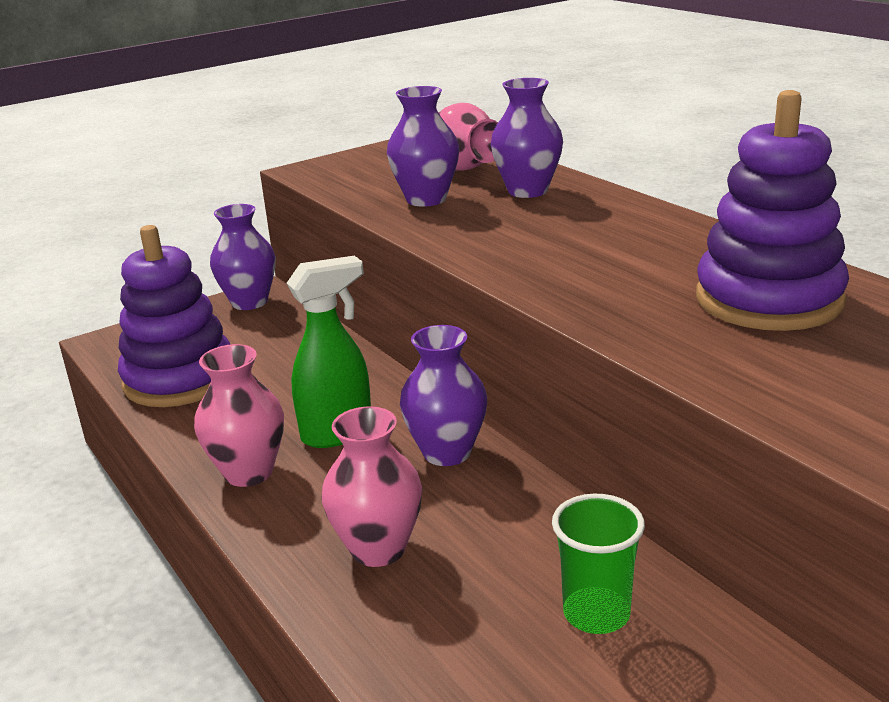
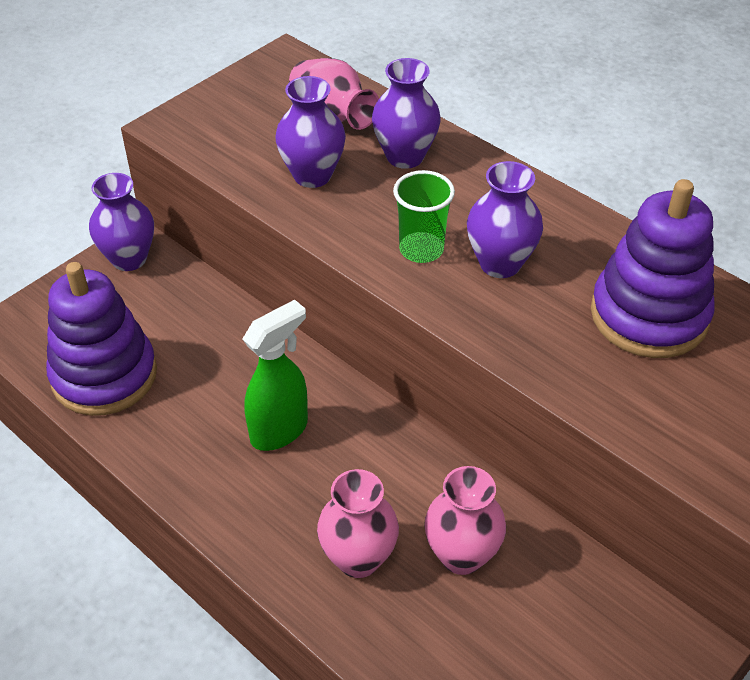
camera: 15 degrees left, 20 degrees up
pink vase [194,344,284,487] -> pink vase moved to [424,466,506,575]
purple vase [400,325,487,466] -> purple vase moved to [467,161,543,278]
green cup [552,494,645,634] -> green cup moved to [393,170,455,263]

